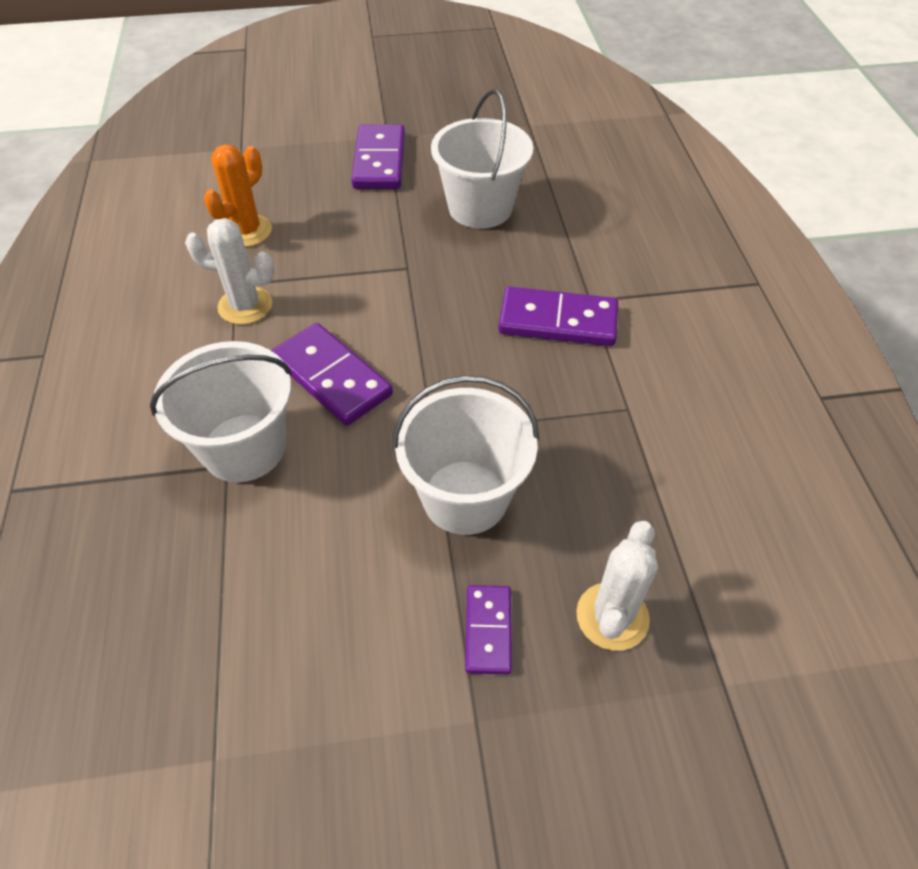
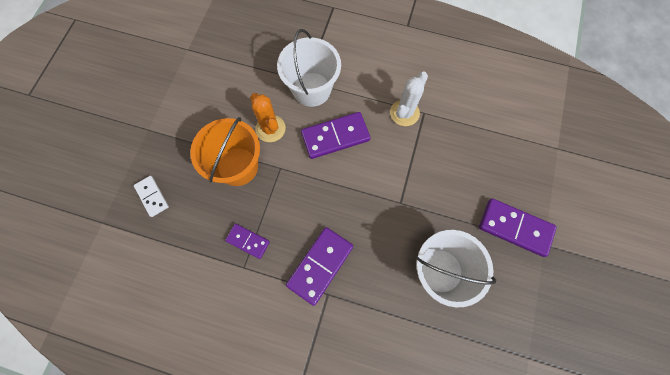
camera: 115 degrees right, 20 degrees up
orange cactus [204,144,272,247] -> orange cactus moved to [250,93,286,142]
white bucket [393,376,539,535] -> orange bucket [190,117,260,186]
purple domino [465,585,512,674] -> purple domino moved to [225,224,270,259]
white cactus [576,521,658,651] -> white domino [134,176,169,217]

